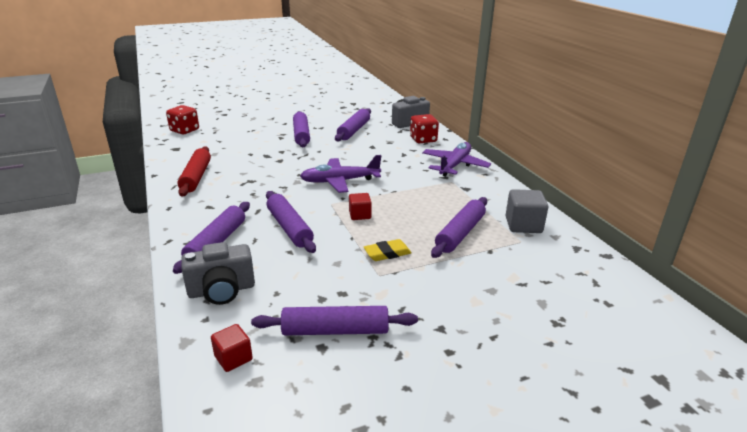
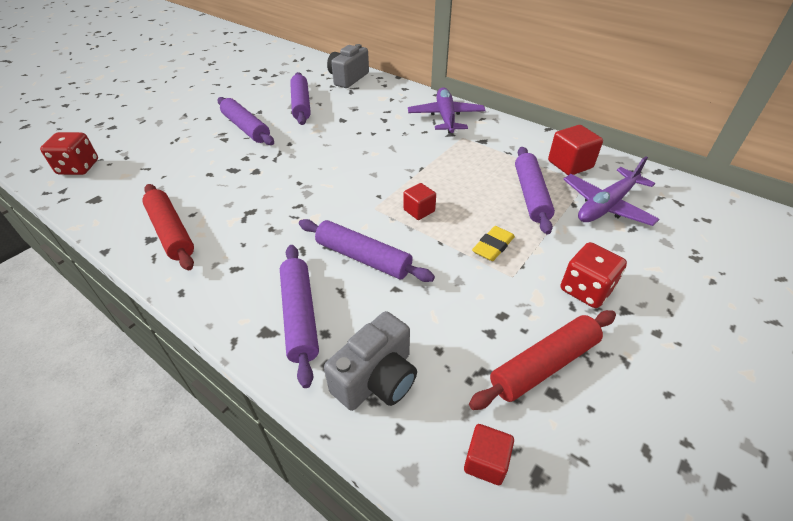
camera: 30 degrees left, 15 degrees up
purple rolling pin [251,306,418,335] -> red rolling pin [469,310,616,410]
purple plane [300,155,381,193] -> purple plane moved to [563,156,660,226]
red dice [410,114,439,144] -> red dice moved to [561,242,627,308]
grey cube [506,189,548,233] -> red cube [548,125,603,175]

